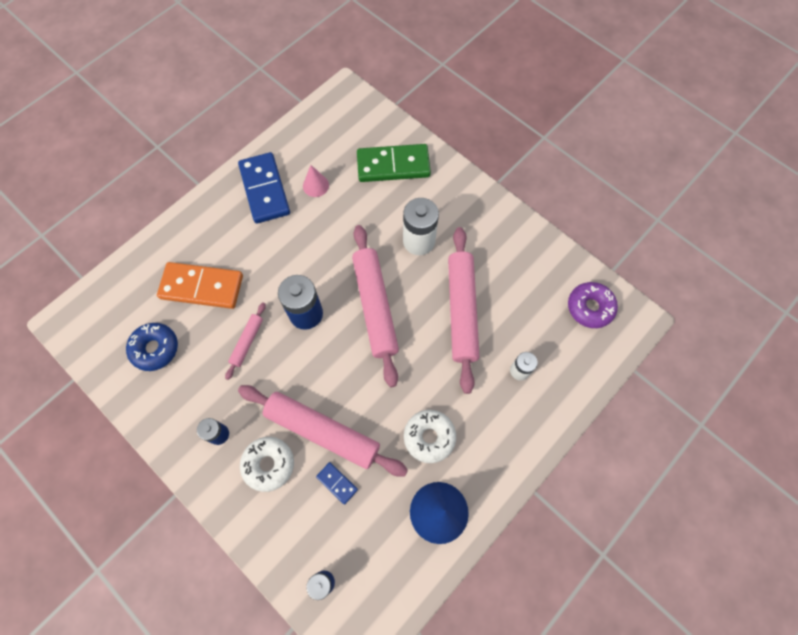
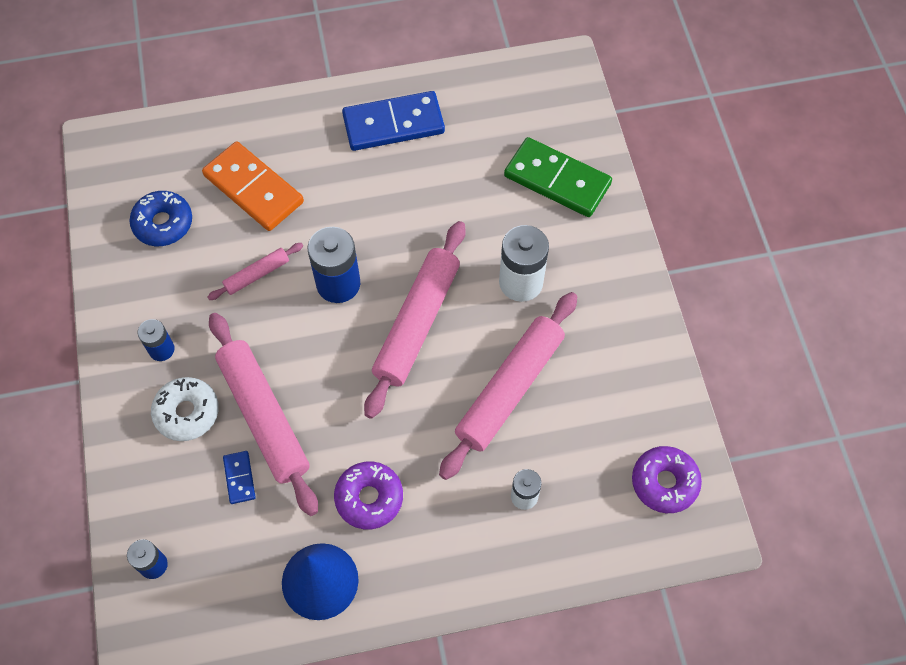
camera: 35 degrees right, 5 degrees down
blue domino [238,152,290,224] -> blue domino turned 60 degrees clockwise [342,91,445,151]
pink cone [303,165,329,197] -> none
white donut [404,410,456,463] -> purple donut [334,461,403,529]

